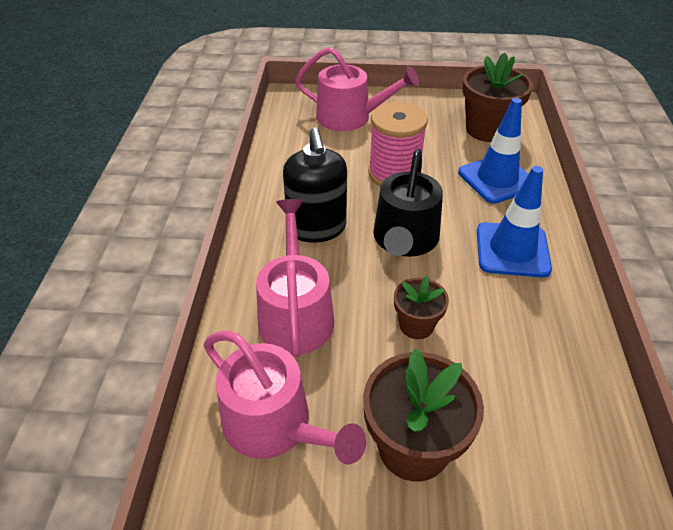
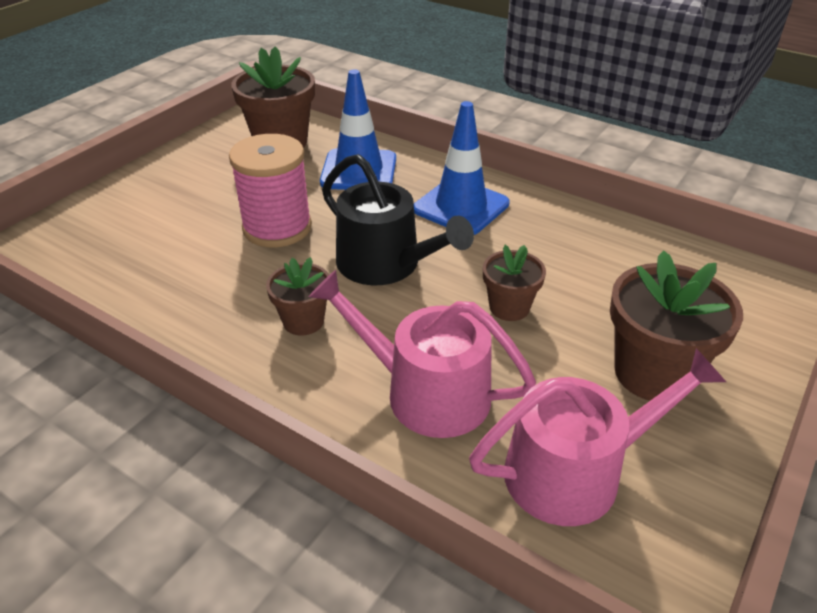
camera: 60 degrees left, 5 degrees down
black soap dispenser [283,128,347,243] -> brown flower pot [266,257,329,335]
pink watering can [295,47,419,131] -> none

